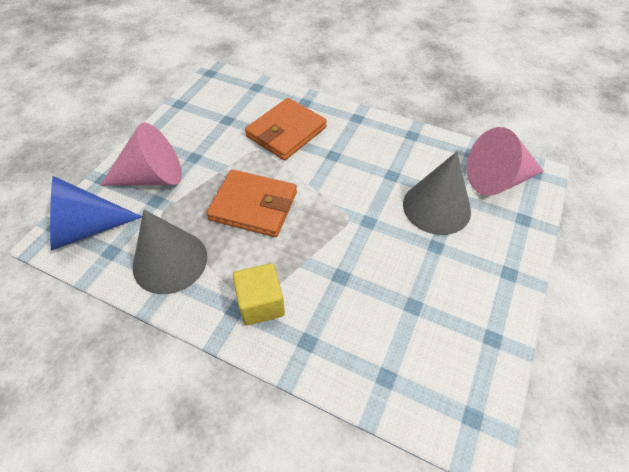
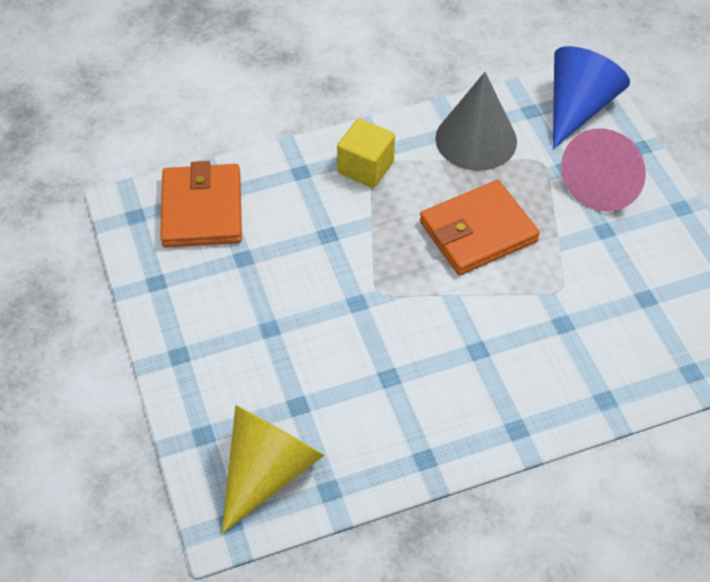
camera: 135 degrees right, 0 degrees up
orange wallet [245,98,327,160] -> orange wallet moved to [160,161,242,247]
grey cone [403,152,471,235] -> none
pink cone [467,127,544,196] -> yellow cone [222,405,325,534]

